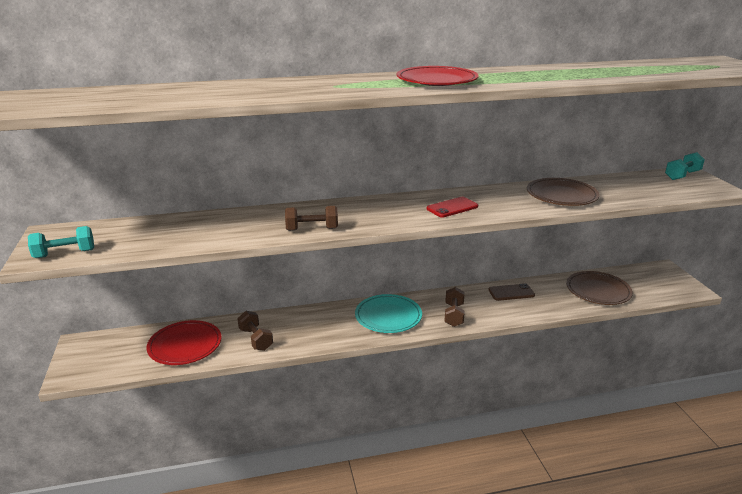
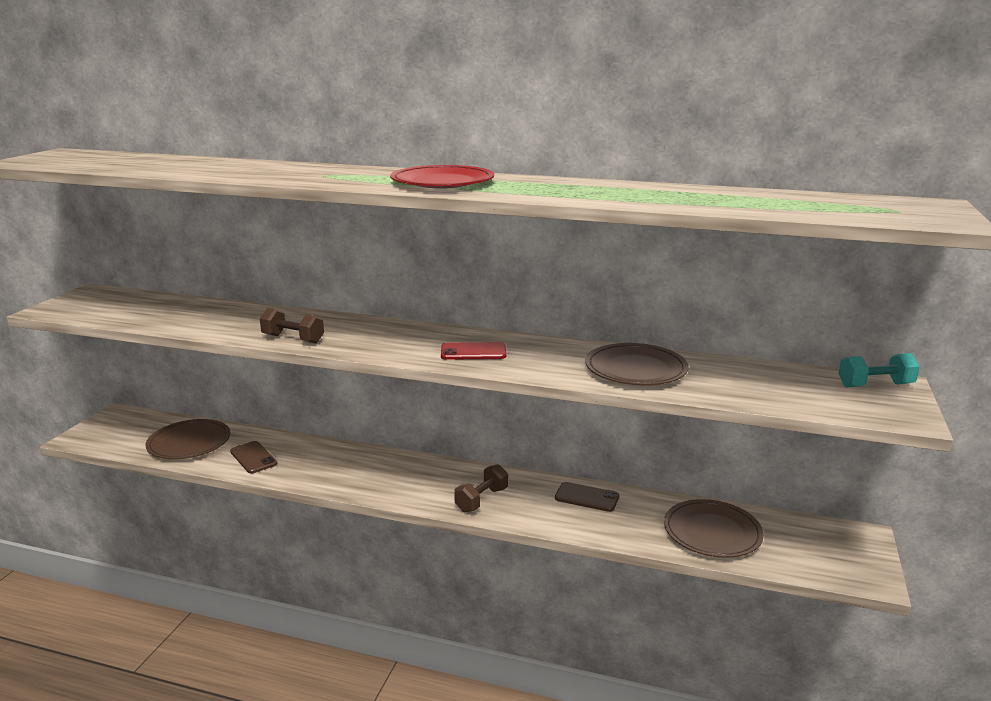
camera: 30 degrees right, 5 degrees down
turquoise dumbbell [28,226,94,258] -> none
red plate [147,320,222,365] -> brown plate [145,419,230,459]
brown dumbbell [237,311,273,351] -> brown phone [230,441,277,473]
turquoise plate [355,294,422,333] -> none

